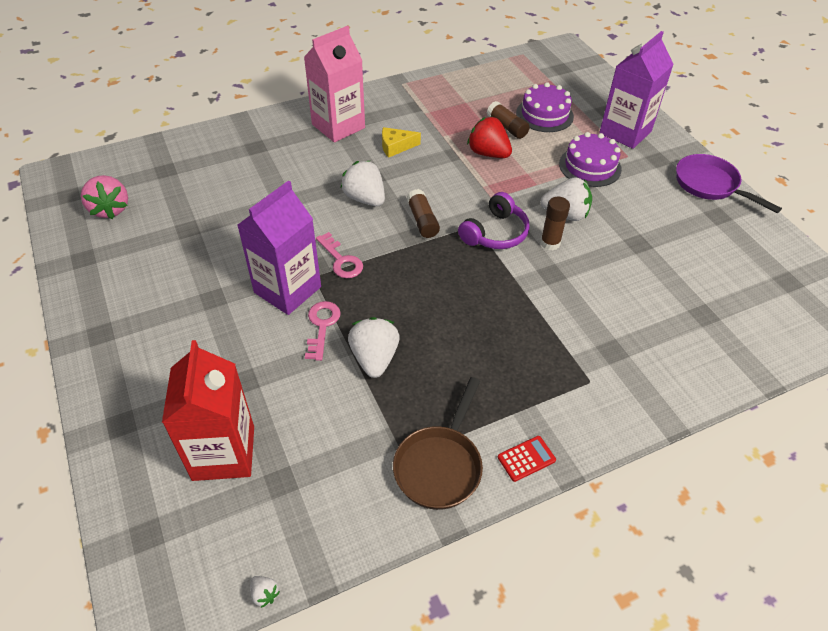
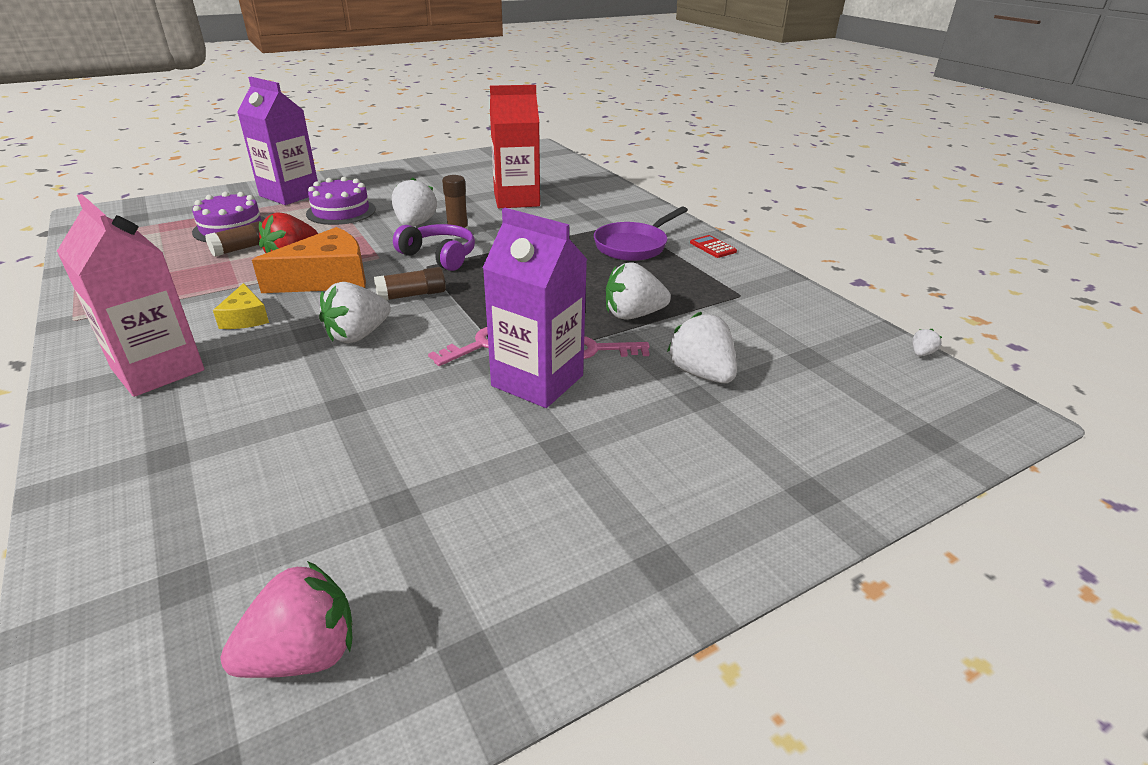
camera: 95 degrees left, 15 degrees down
red carton [162,340,254,481] -> red carton moved to [490,85,540,208]
brown pan [393,377,483,510] -> none
purple pan [676,154,782,213] -> purple pan moved to [594,207,688,261]
none -> orange cheese [252,227,366,293]
none -> white strawberry [667,312,737,383]

